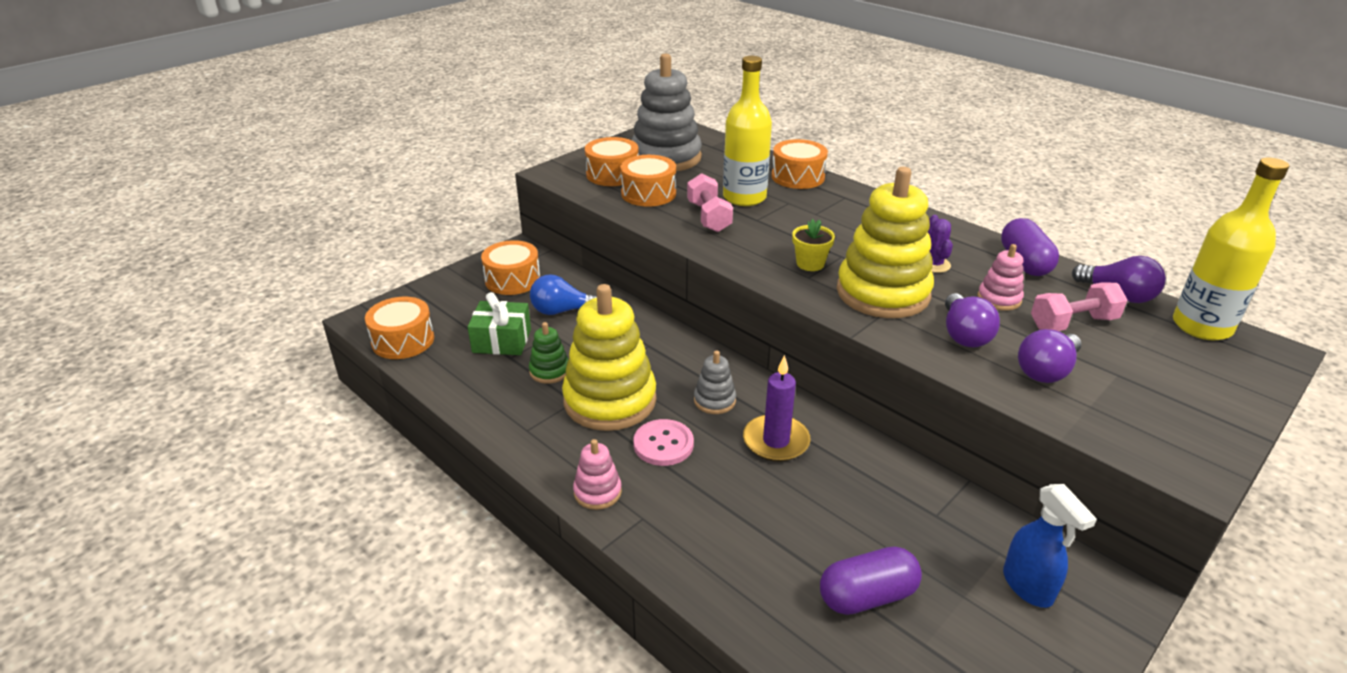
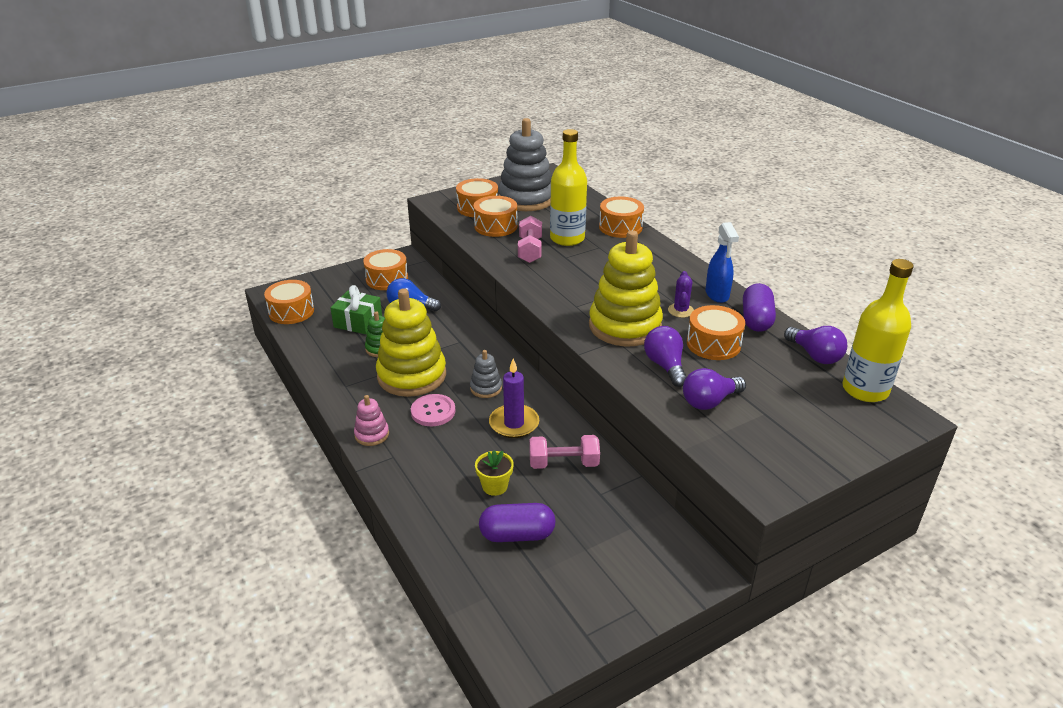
camera: 15 degrees right, 0 degrees up
yellow flower pot [792,219,835,271] -> yellow flower pot moved to [475,450,514,496]
purple light bulb [945,293,1000,348] -> purple light bulb turned 150 degrees clockwise [644,326,686,387]
pink stacking toy [977,244,1024,311] -> orange drum [687,305,745,360]
blue spray bottle [1003,484,1097,608] -> blue spray bottle moved to [705,222,739,303]
pink dumbbell [1031,282,1127,331] -> pink dumbbell moved to [529,435,600,469]

